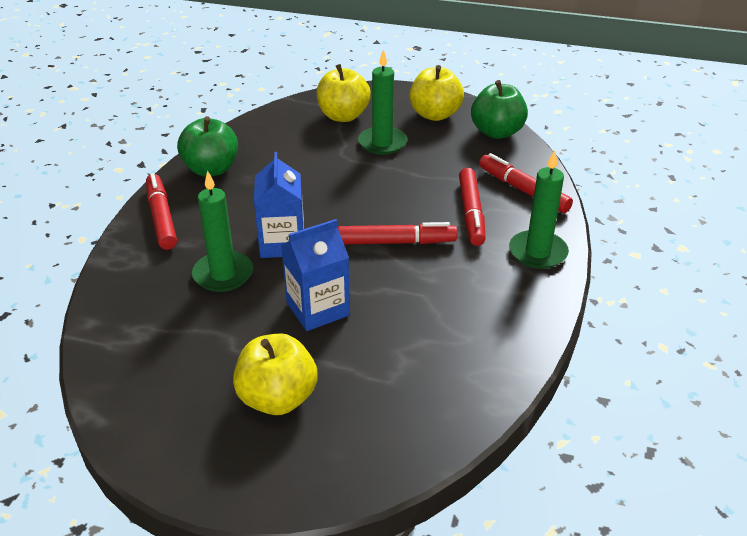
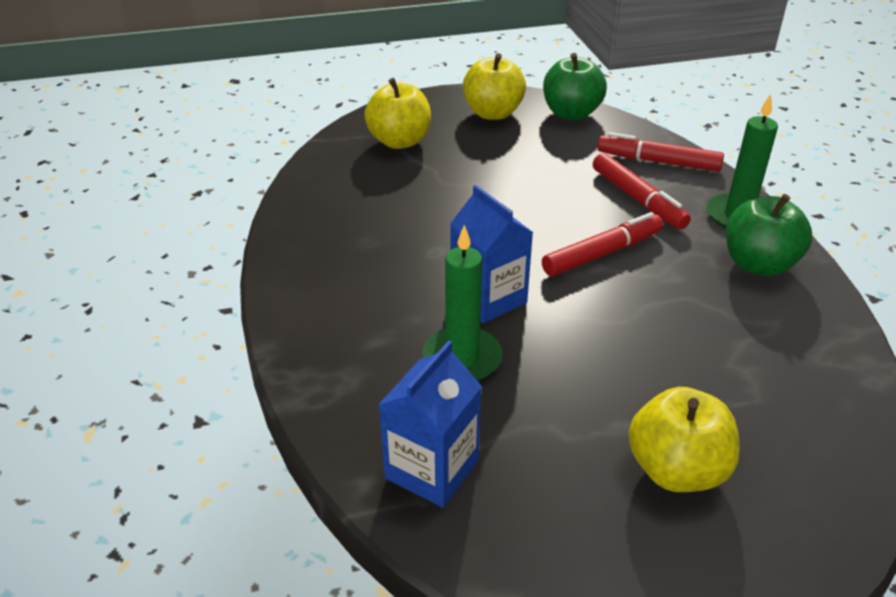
camera: 30 degrees left, 0 degrees up
red marker [146,173,177,250] -> none
green apple [177,116,238,177] -> green apple moved to [726,194,812,276]
blue carton [281,219,350,331] -> blue carton moved to [378,340,482,508]
green candle [358,50,407,155] -> none

